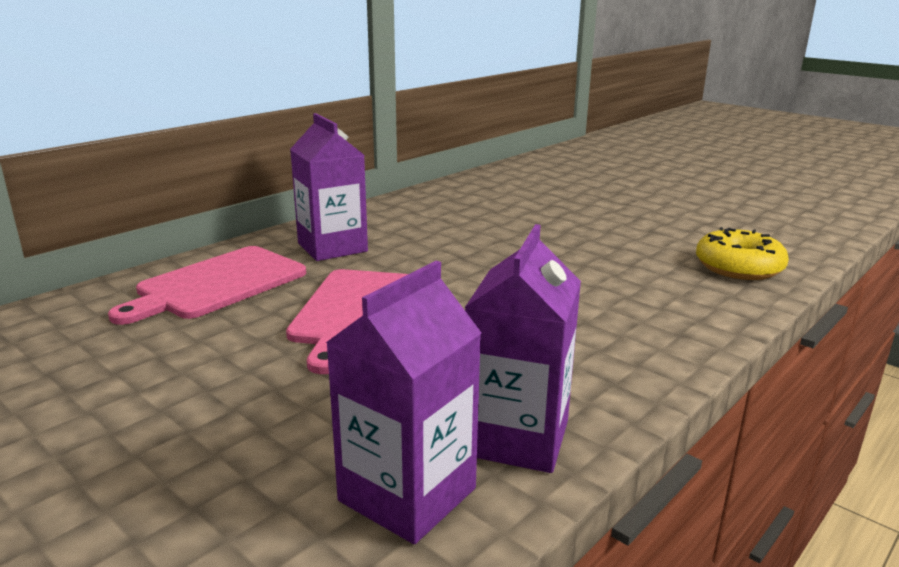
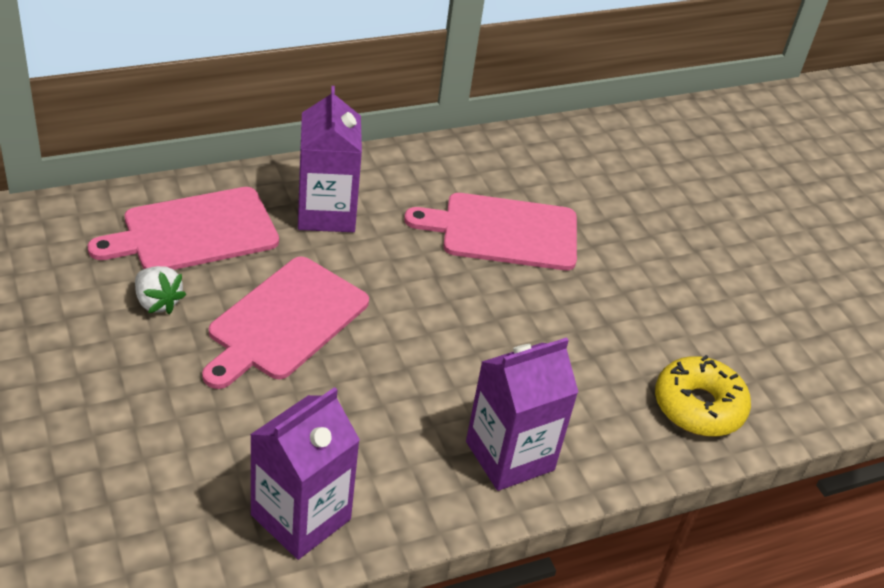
camera: 20 degrees right, 20 degrees up
purple carton [326,261,481,544] -> purple carton moved to [466,337,578,491]
none -> white strawberry [135,266,186,314]
none -> pink cutting board [404,193,577,270]

